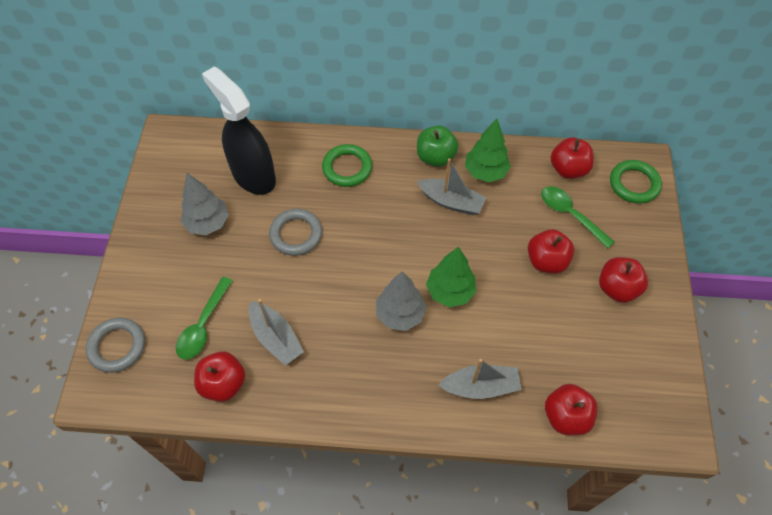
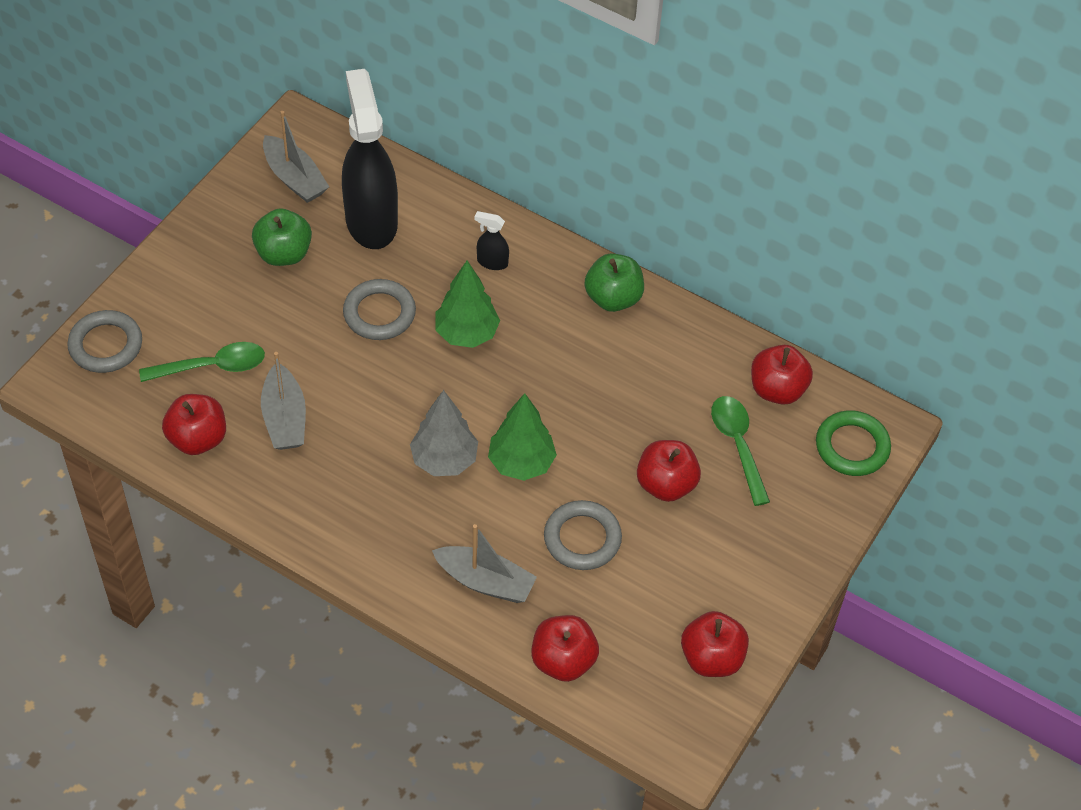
camera: 25 degrees right, 5 degrees down
green spoon [176,277,233,360] -> green spoon turned 150 degrees counterclockwise [139,342,265,382]
grey tree [181,173,229,235] -> green apple [252,208,312,266]
green ring [322,144,372,187] -> black spray bottle [475,211,509,270]
grey boat [417,158,486,215] -> grey boat moved to [263,111,329,203]
green tree [465,119,511,182] -> green tree moved to [435,260,500,348]
red apple [599,257,648,303] -> red apple moved to [681,611,749,677]
none -> grey ring [544,500,622,570]

